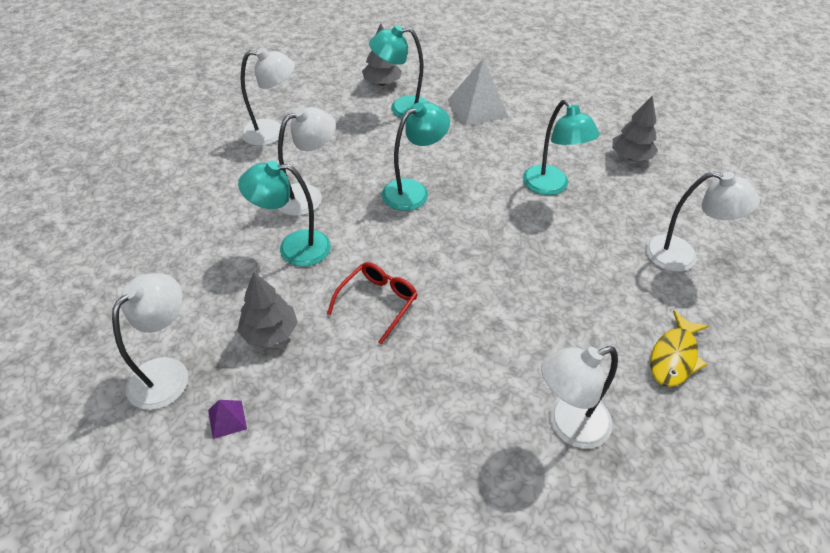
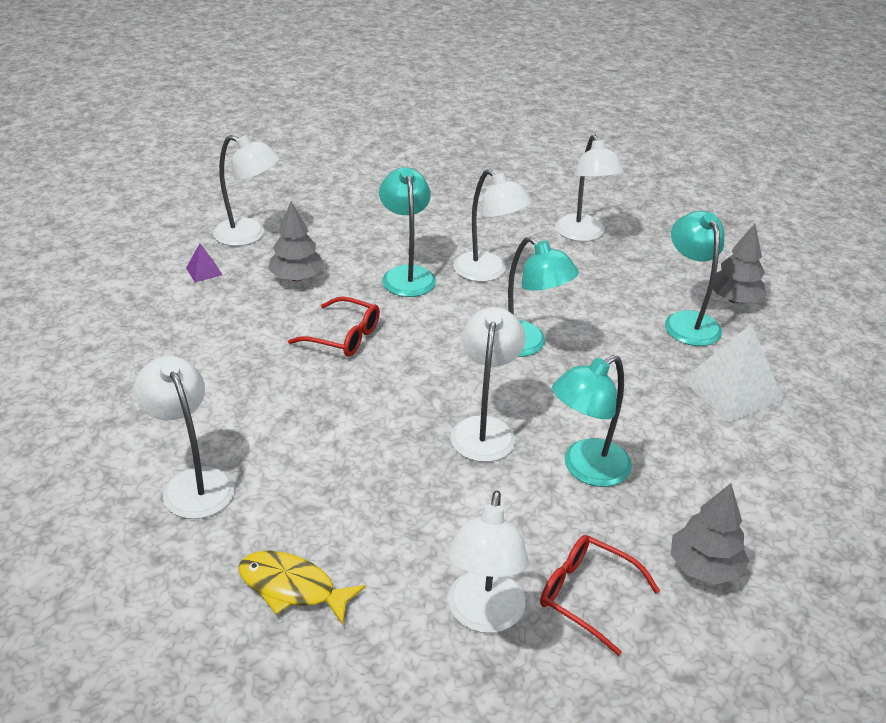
camera: 80 degrees right, 10 degrees down
none -> white lamp [450,307,525,462]
none -> red glasses [540,535,660,656]

